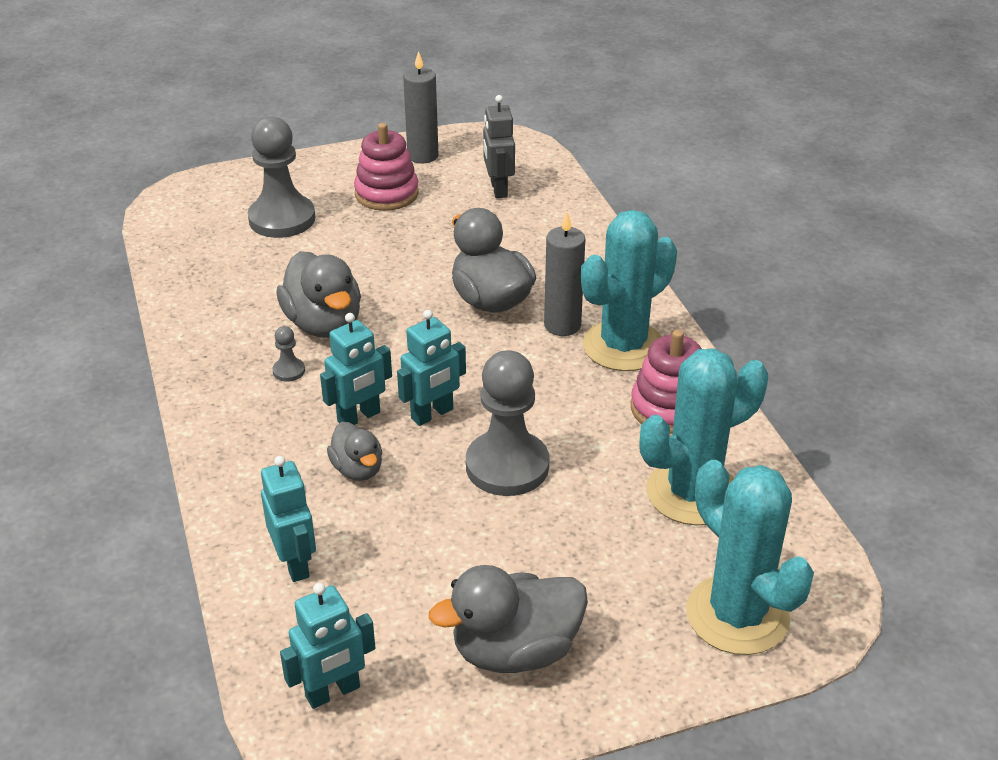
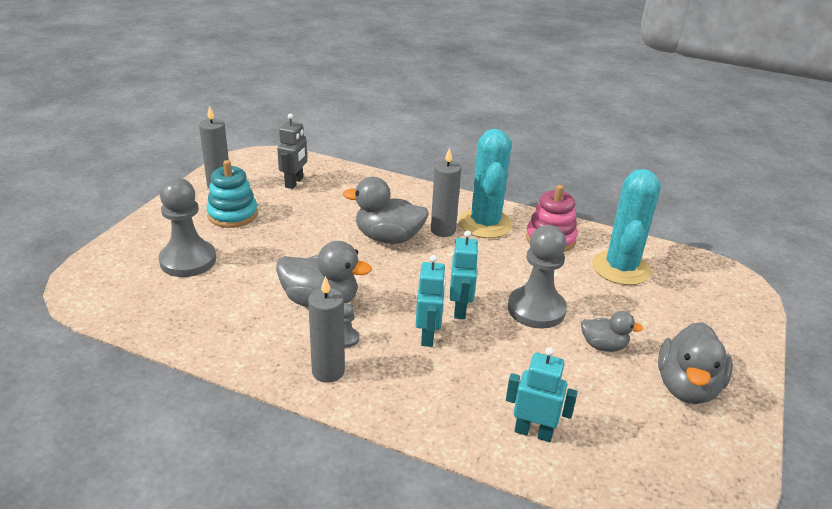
camera: 50 degrees left, 5 degrees down
turquoise robot [280,583,375,709] -> none
grey duck [327,422,382,481] -> grey duck moved to [581,311,643,352]
pink stacking toy [354,123,419,211] -> turquoise stacking toy [206,160,258,228]
grey robot [483,95,515,198] -> grey robot turned 105 degrees counterclockwise [277,113,307,189]
turquoise cactus [686,460,814,655] -> none
none -> grey candle [308,276,345,383]

